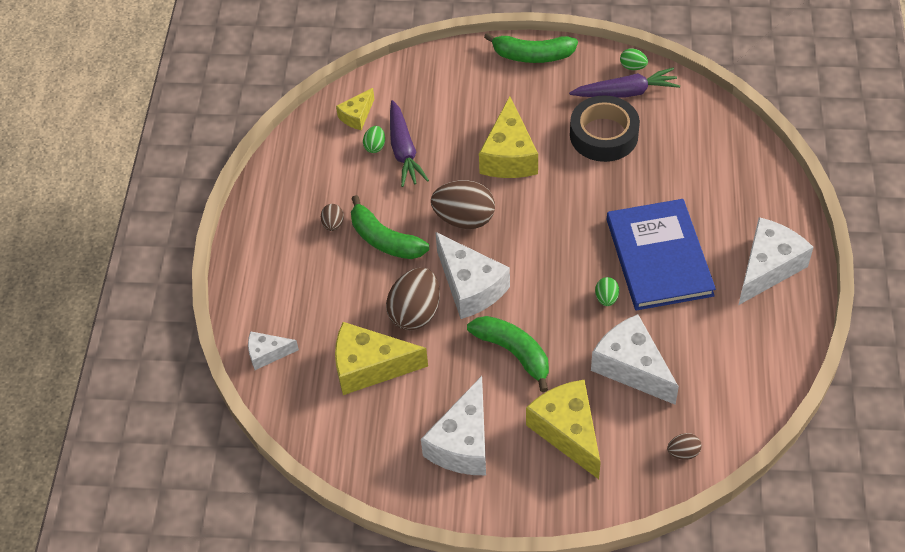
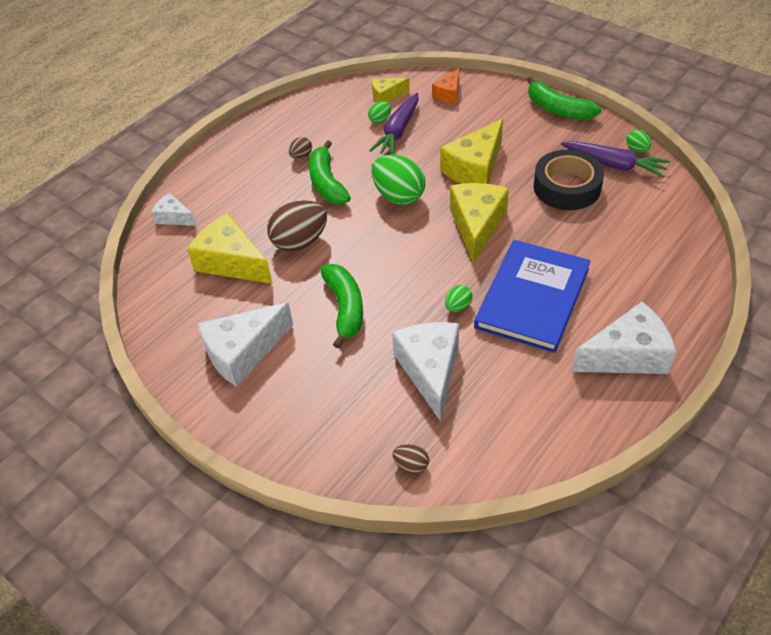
camera: 35 degrees right, 5 degrees down
brown egg [431,180,495,229] -> green egg [371,154,425,205]
white cheese [435,232,510,319] -> none
yellow cheese [526,379,601,479] -> yellow cheese moved to [450,183,509,264]
none -> orange cheese [432,69,459,103]

